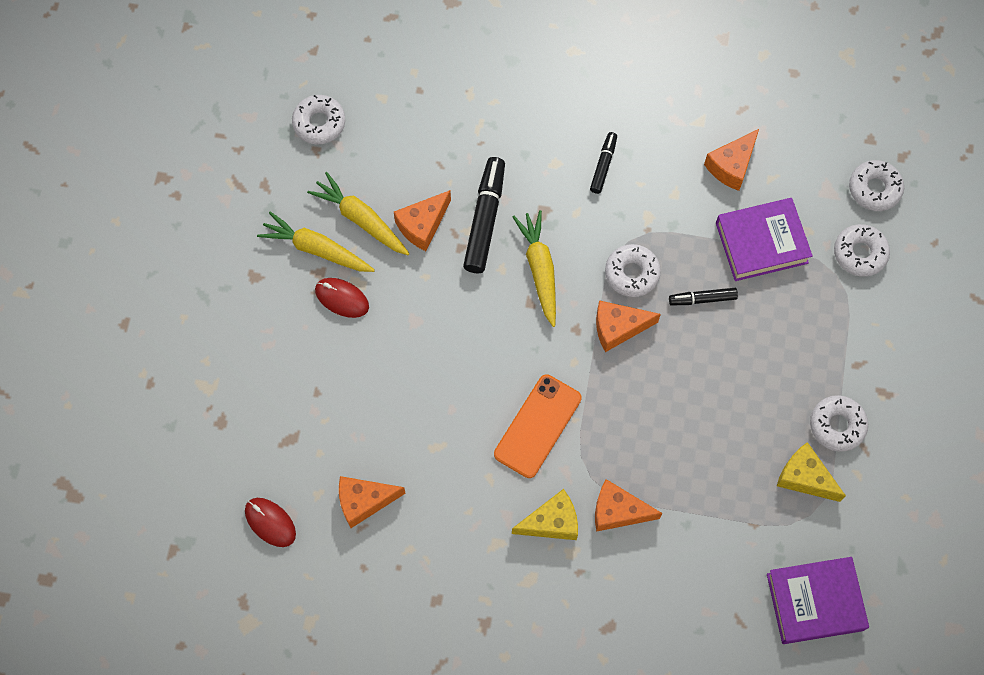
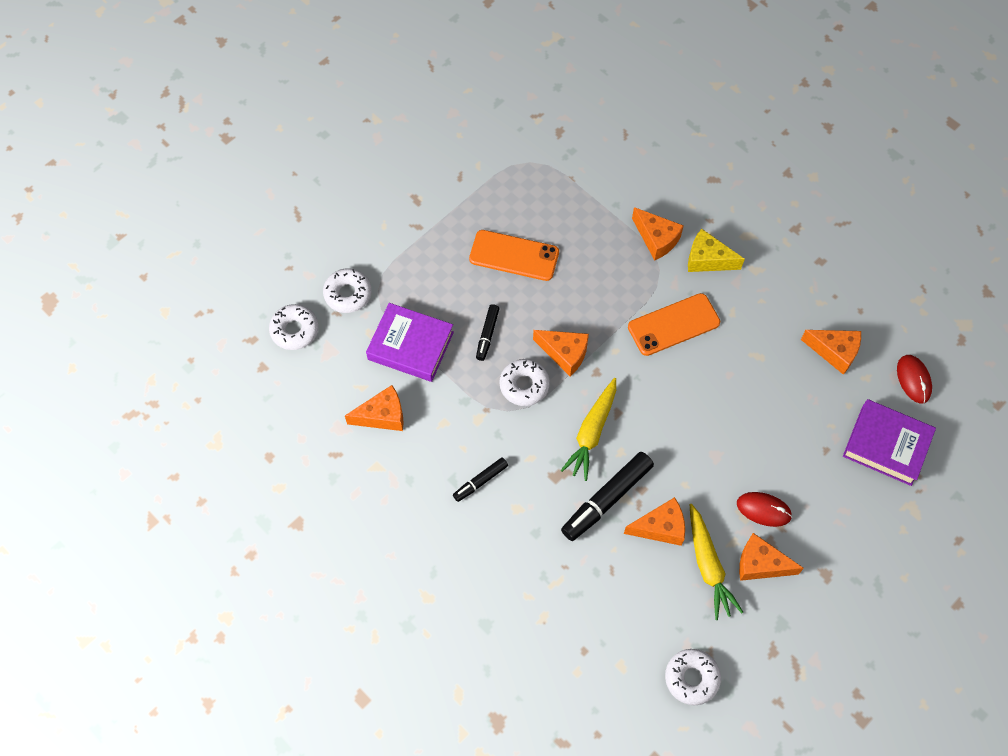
camera: 145 degrees left, 5 degrees down
yellow carrot [257,212,375,272] -> orange cheese [739,533,804,581]
red mouse [315,278,369,318] -> red mouse turned 45 degrees counterclockwise [737,492,792,527]
black marker [669,288,738,306] -> black marker turned 75 degrees clockwise [476,304,499,361]
purple book [767,557,869,644] -> purple book moved to [843,399,936,486]
yellow cheese [777,442,846,502] -> none
white donut [810,395,868,452] -> none
none -> orange phone [469,230,559,281]

